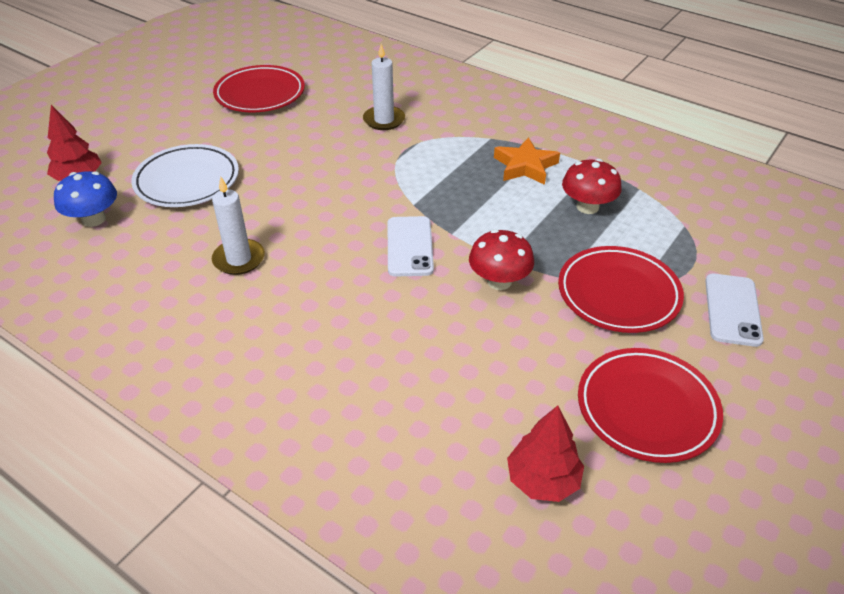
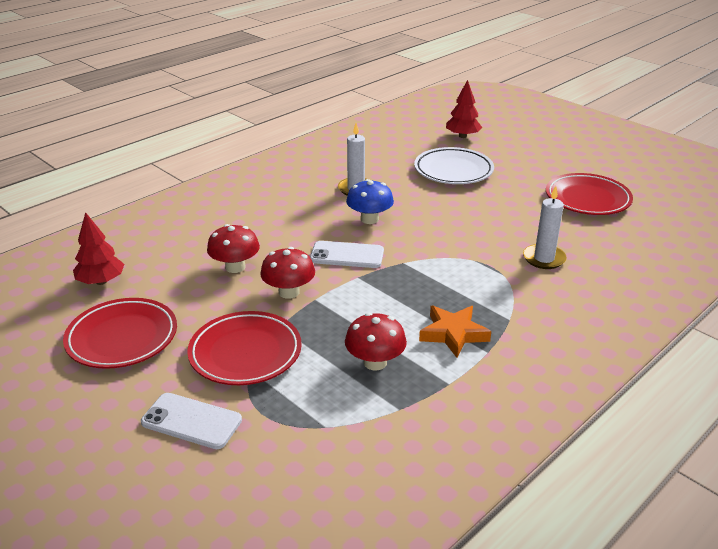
camera: 100 degrees right, 10 degrees down
blue mushroom [54,171,117,227] -> blue mushroom moved to [346,179,394,224]
none -> red mushroom [207,224,260,273]

